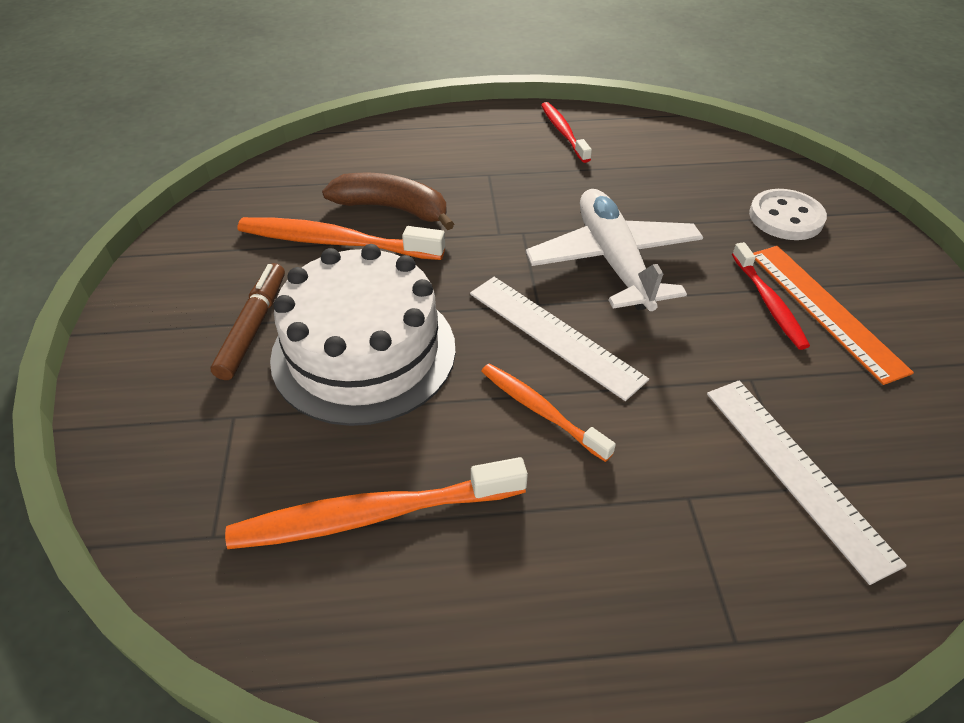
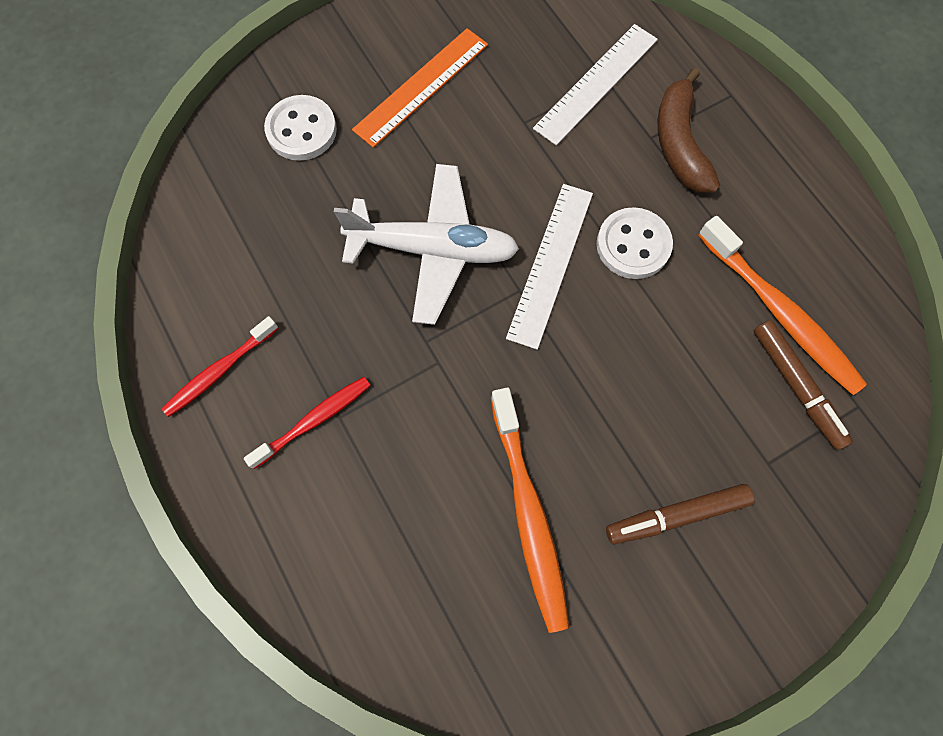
camera: 115 degrees left, 25 degrees up
white cake [270,244,456,426] -> none
brown banana [322,173,454,230] -> brown banana moved to [658,68,720,193]
orange toothbrush [481,363,616,462] -> white button [596,207,673,279]
white plane [526,189,703,311] -> white plane turned 135 degrees counterclockwise [334,164,519,325]
red toothbrush [732,242,810,350] -> red toothbrush moved to [244,377,371,469]
none -> brown marker [753,320,853,450]

